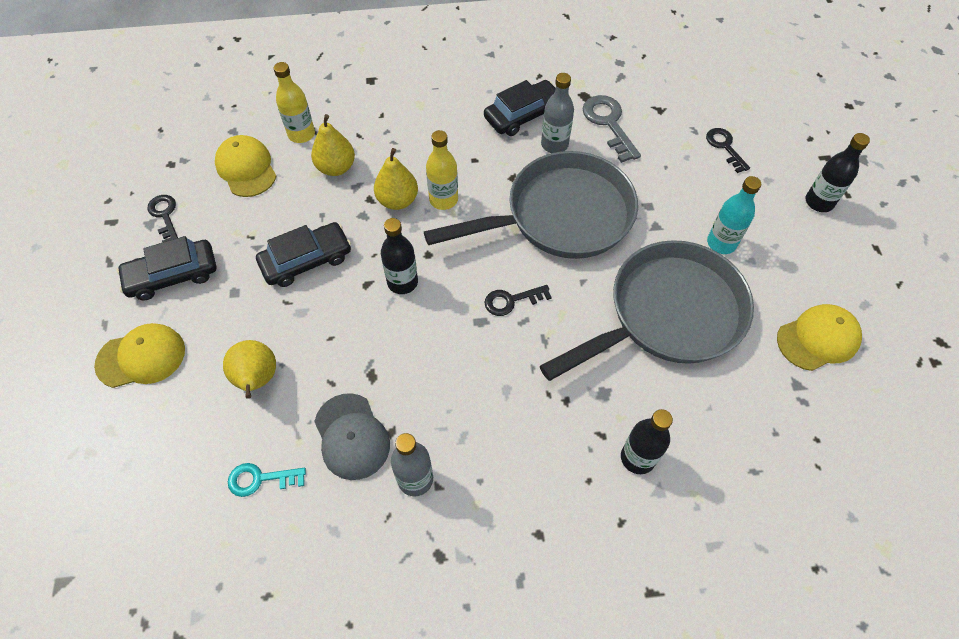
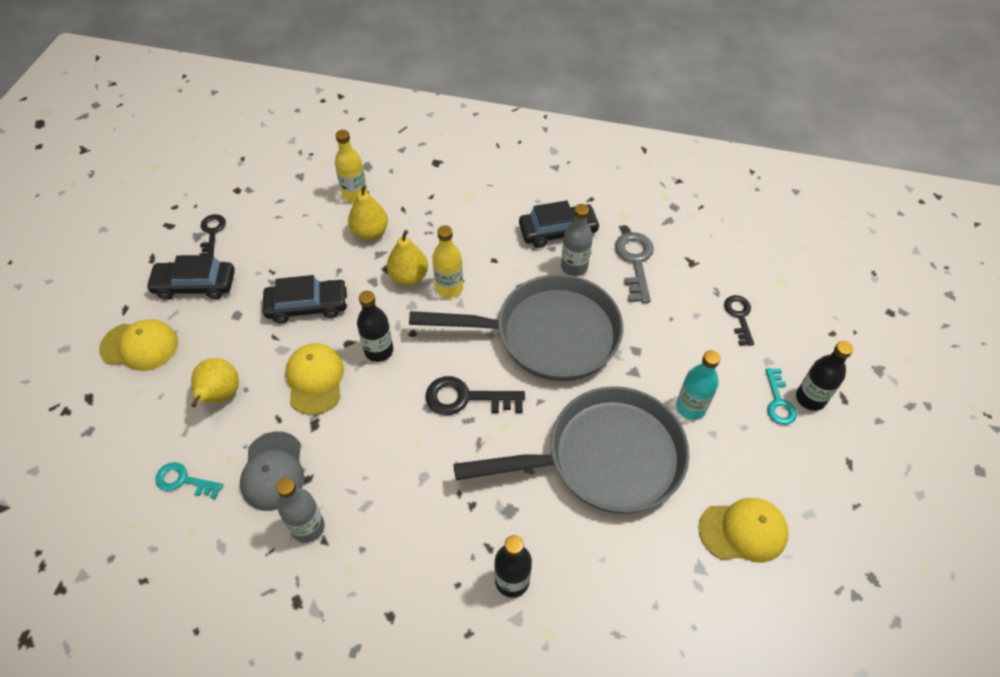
camera: 20 degrees right, 5 degrees down
yellow cap [215,135,277,197] -> yellow cap moved to [285,344,344,415]
black key [484,285,552,316] -> black key [425,376,525,415], size x1.53
none -> turquoise key [765,368,797,425]

